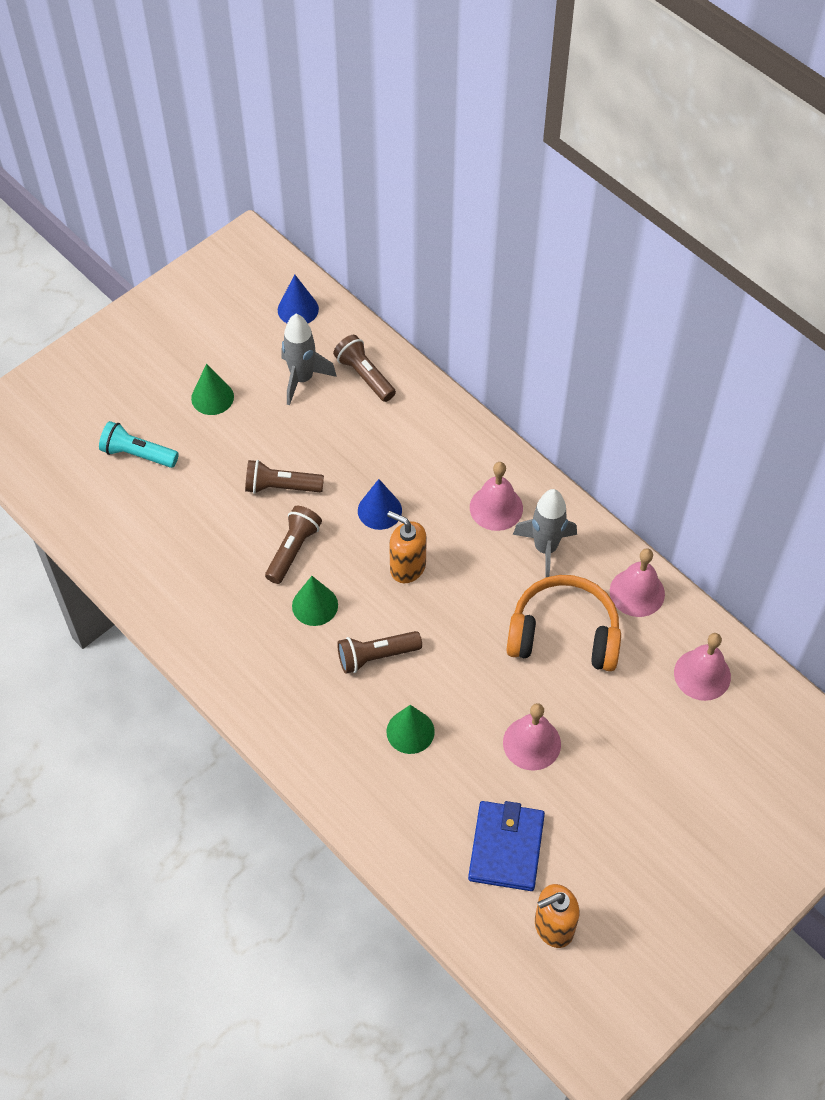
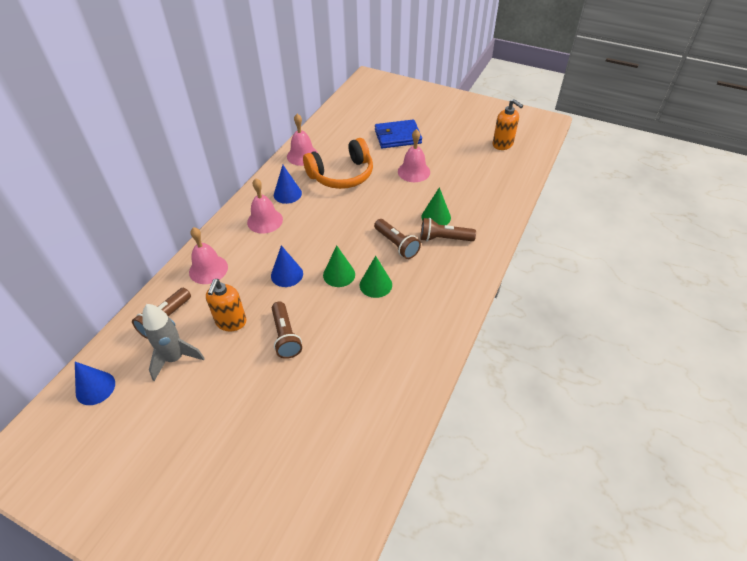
camera: 110 degrees left, 10 degrees down
turquoise flashlight [99,421,179,468] -> none
green cone [191,364,234,415] -> green cone moved to [323,245,355,287]
brown flashlight [265,506,322,584] -> brown flashlight moved to [420,218,476,242]
orange soap dispenser [387,511,427,583] -> orange soap dispenser moved to [206,279,246,331]
blue wallet [468,801,545,891] -> blue wallet moved to [375,119,422,149]
orange headphones [506,575,621,671] -> orange headphones turned 105 degrees counterclockwise [303,138,373,189]
grey rocket [513,489,577,578] -> blue cone [274,165,302,204]
pink bell [674,633,731,701] -> pink bell moved to [189,227,228,284]

